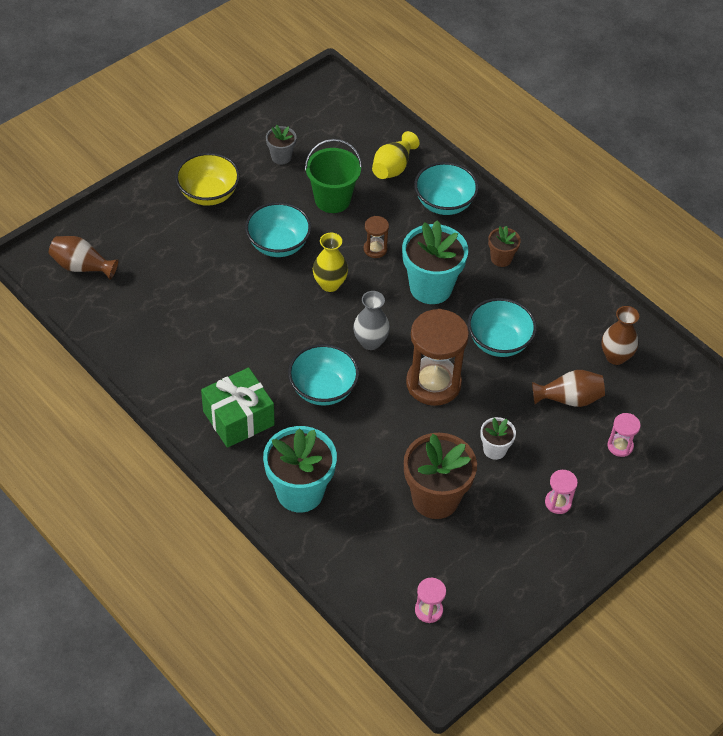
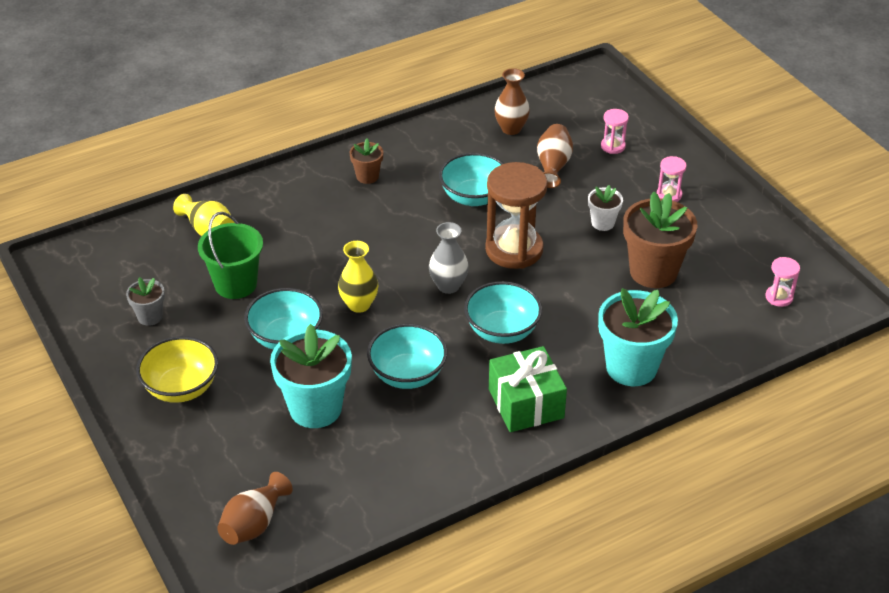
camera: 75 degrees left, 10 degrees down
brown hourglass [364,216,389,258] -> none
turquoise flower pot [402,220,468,304] -> turquoise flower pot moved to [270,324,352,428]
turquoise bowl [414,162,479,215] -> turquoise bowl moved to [367,324,447,389]

